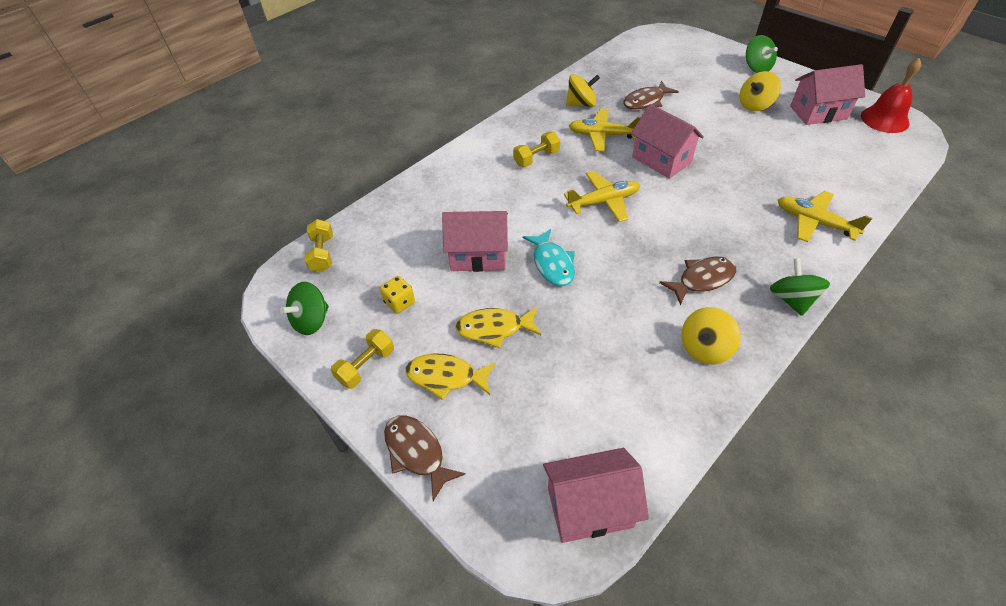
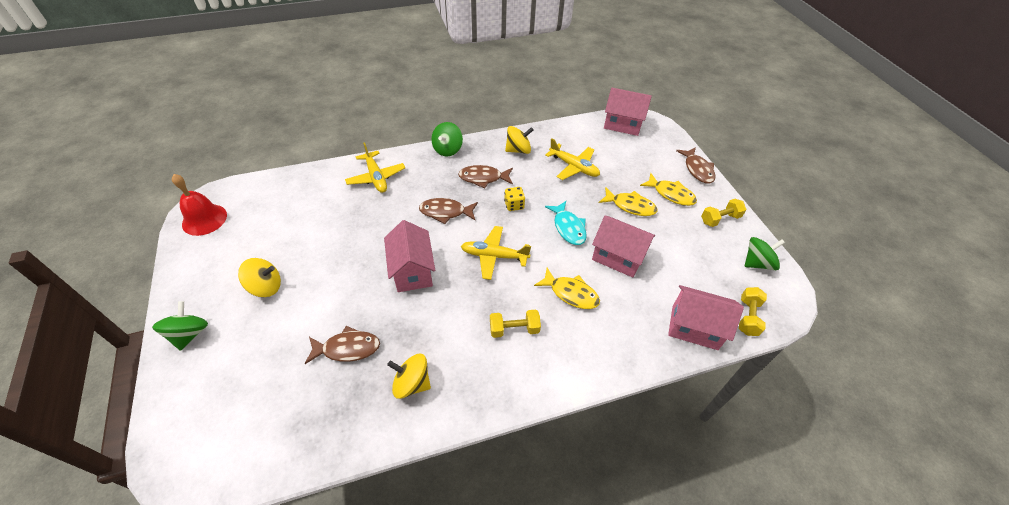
camera: 155 degrees left, 0 degrees up
yellow dice [380,276,415,313] -> yellow dice moved to [504,187,525,211]
turquoise fish [522,229,575,286] -> turquoise fish turned 150 degrees clockwise [545,201,587,245]
yellow plane [569,109,641,152] -> yellow plane moved to [545,138,600,180]
pink house [790,64,865,125] -> pink house moved to [668,285,744,350]
none -> brown fish [419,198,478,224]
none -> yellow fish [534,268,600,309]

